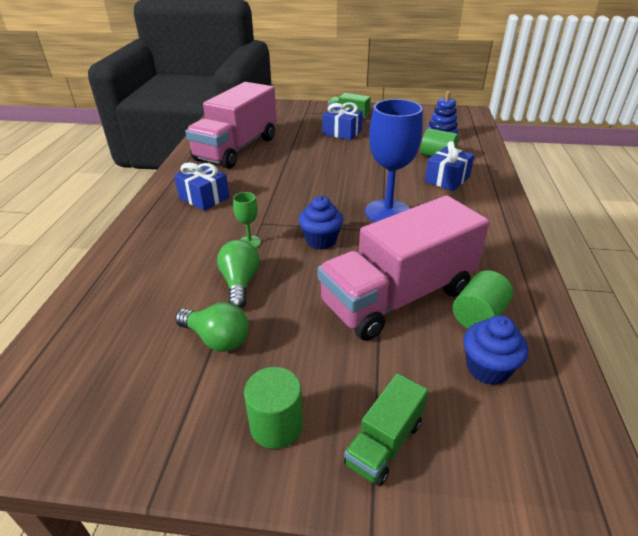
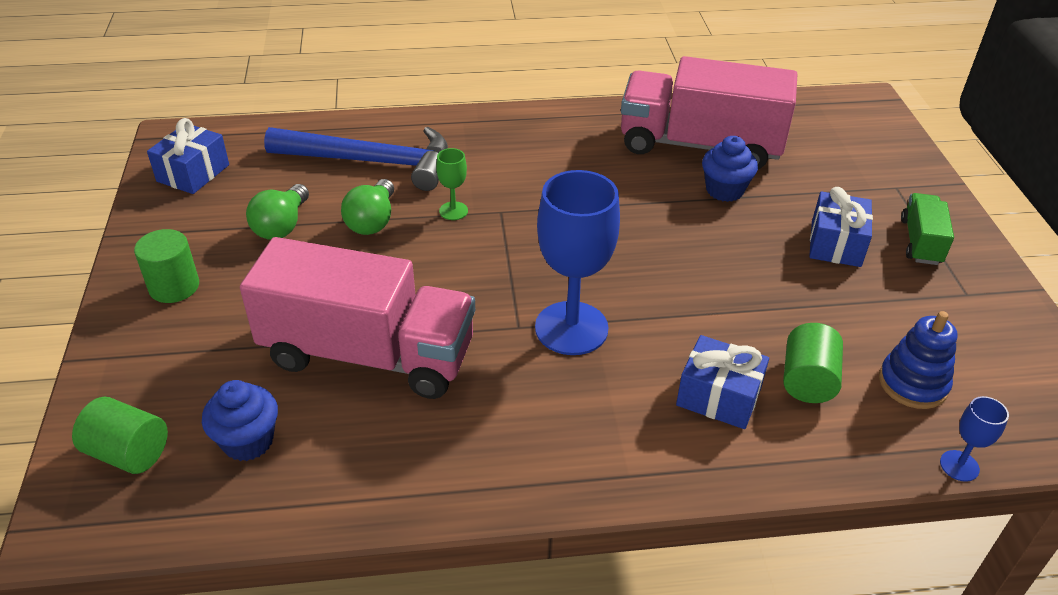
camera: 75 degrees right, 5 degrees up
blue gift [174,163,229,211] -> blue gift moved to [147,118,229,194]
green light bulb [217,240,259,308] -> green light bulb turned 120 degrees clockwise [341,179,394,235]
blue cupcake [299,196,344,250] -> blue cupcake moved to [702,136,758,202]
pink truck [318,195,490,341] -> pink truck turned 150 degrees clockwise [240,237,475,399]
green truck [344,373,428,486] -> none
green cylinder [453,271,513,329] -> green cylinder moved to [72,397,168,474]
none -> blue hammer [264,127,448,191]
none -> blue goblet [940,396,1009,482]

